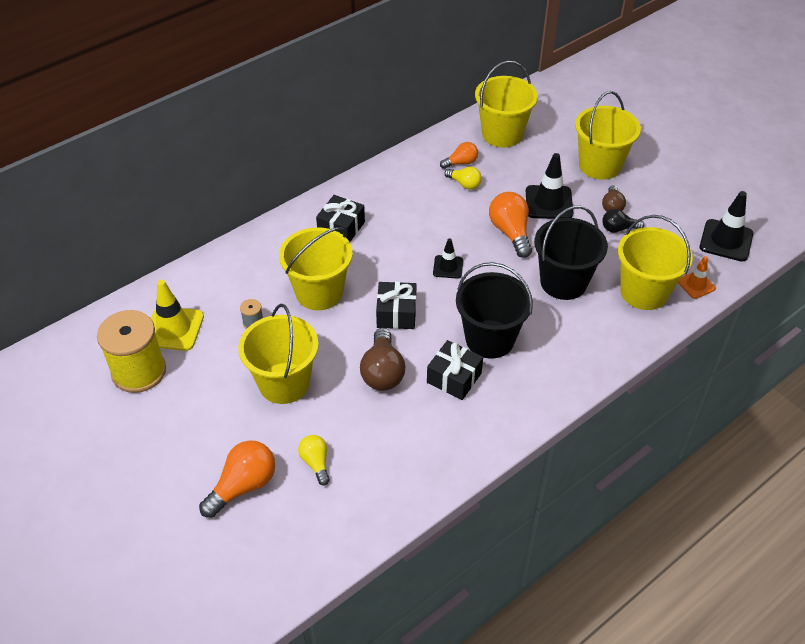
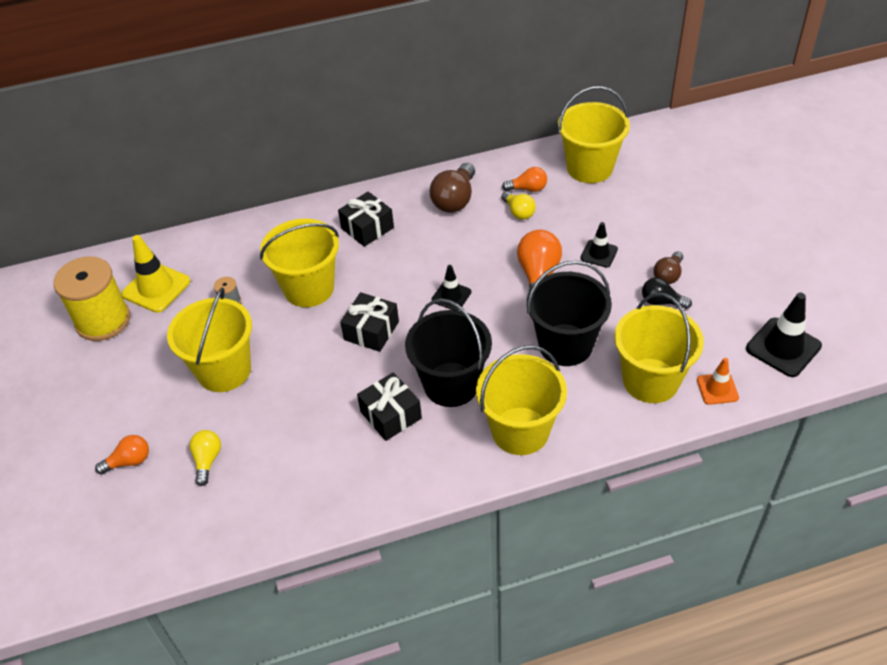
camera: 25 degrees right, 0 degrees up
orange light bulb [199,440,275,518] -> orange light bulb [95,435,149,474], size x0.60
brown light bulb [360,328,405,391] -> brown light bulb moved to [430,163,475,213]
black traffic cone [526,153,573,219] -> black traffic cone [581,222,618,267], size x0.59
yellow bucket [575,91,641,180] -> yellow bucket moved to [476,345,567,455]

